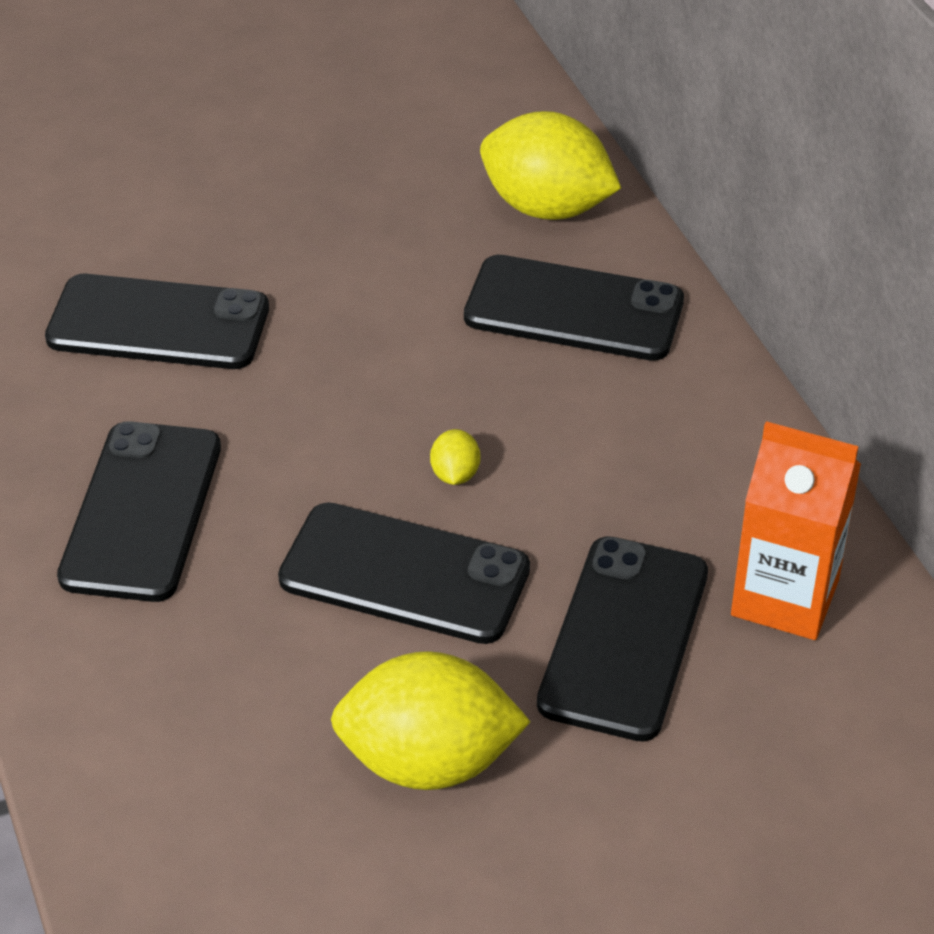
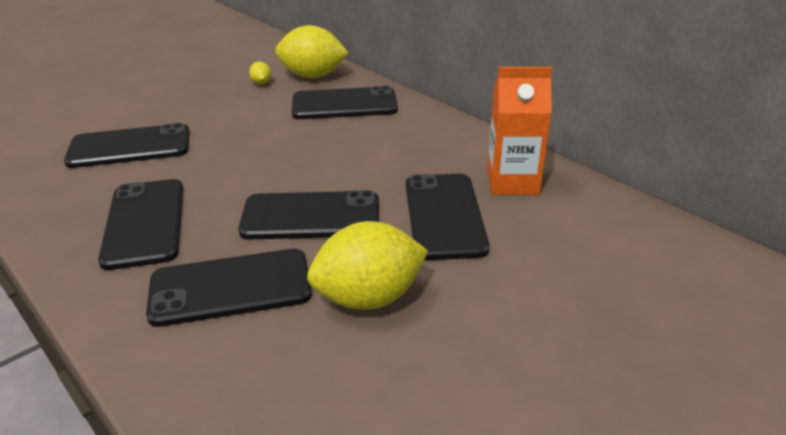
camera: 20 degrees left, 10 degrees down
yellow lemon [430,429,480,485] -> yellow lemon moved to [249,62,271,84]
none -> black phone [146,249,312,327]

